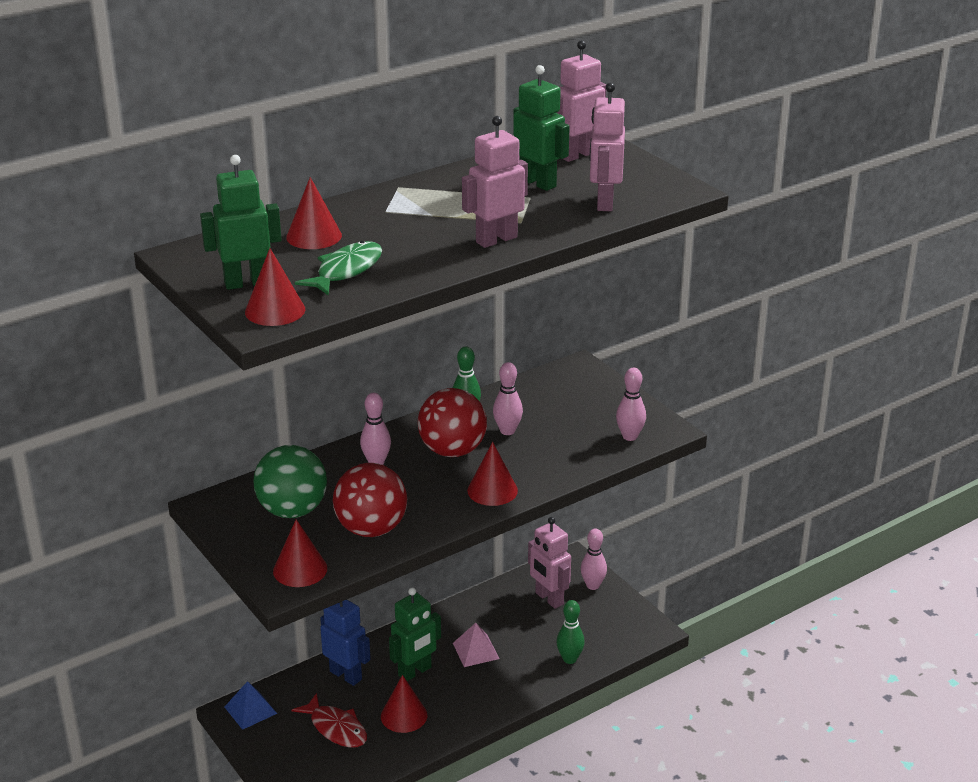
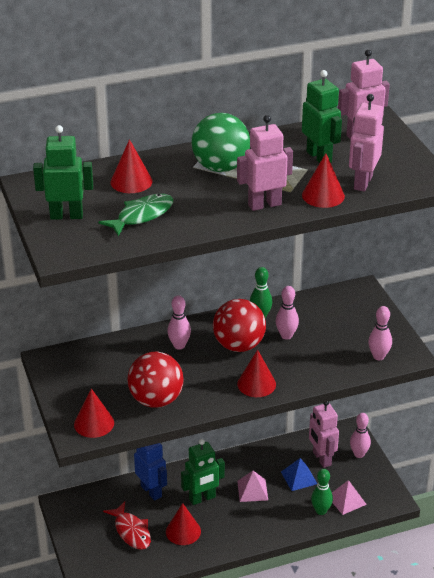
camera: 15 degrees right, 5 degrees up
blue pyramid [225,681,277,730] -> blue pyramid moved to [281,458,317,491]
red cone [245,248,305,326] -> red cone moved to [302,153,345,208]
green ball [253,445,327,518] -> green ball moved to [192,113,250,172]
none -> pink pyramid [332,480,367,515]

